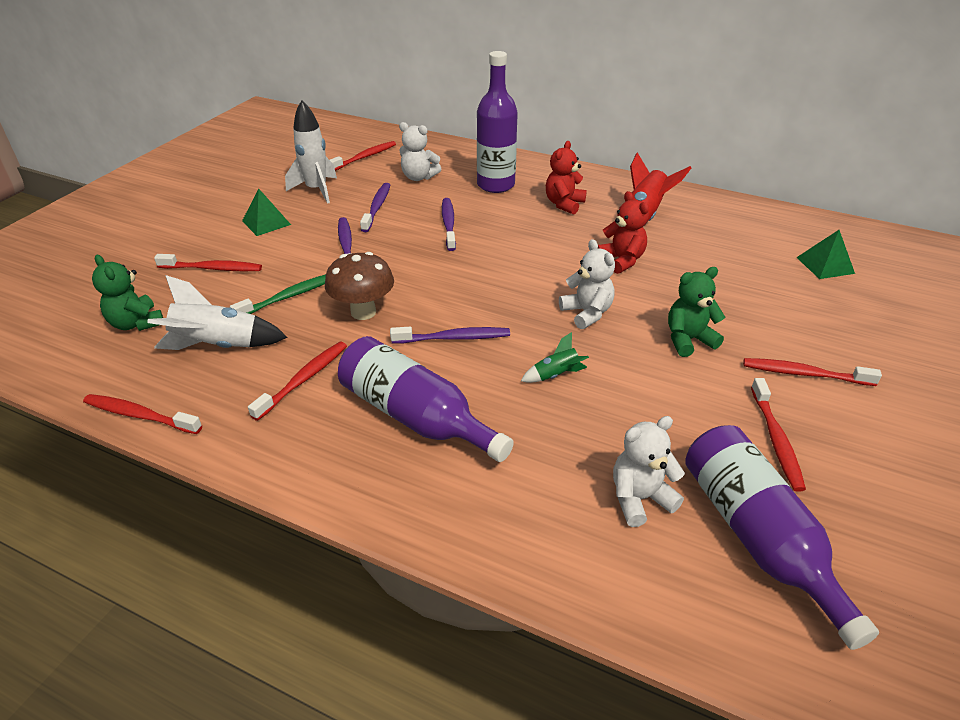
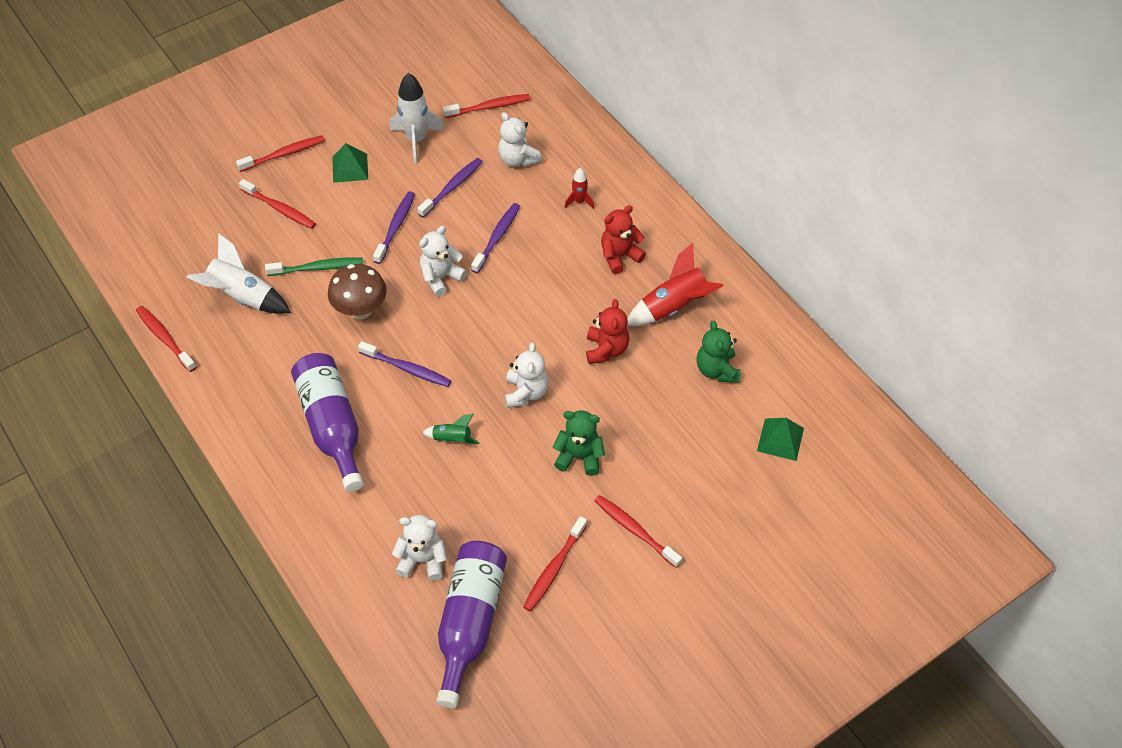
camera: 30 degrees right, 15 degrees up
green teddy bear [92,255,163,331] -> green teddy bear moved to [697,320,741,383]
red toothbrush [248,342,347,421] -> red toothbrush moved to [236,135,325,172]
purple bottle [477,51,518,193] -> red rocket [564,168,594,209]
none -> white teddy bear [419,226,467,296]

